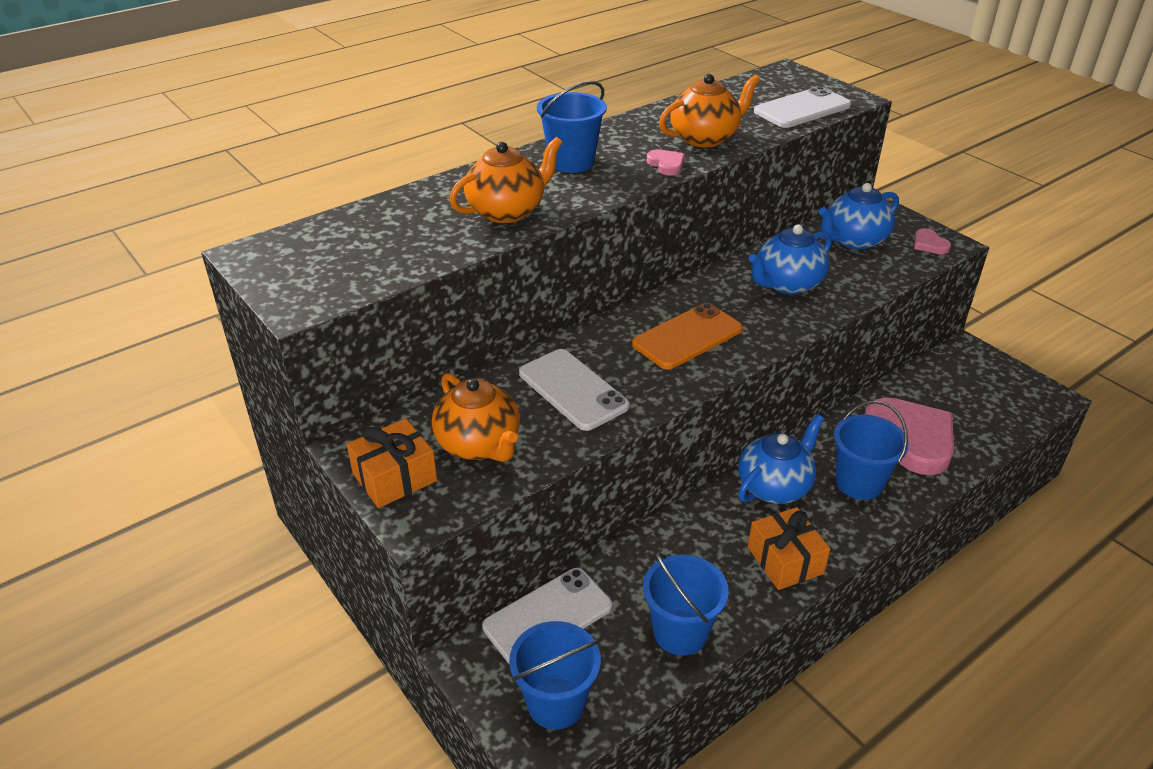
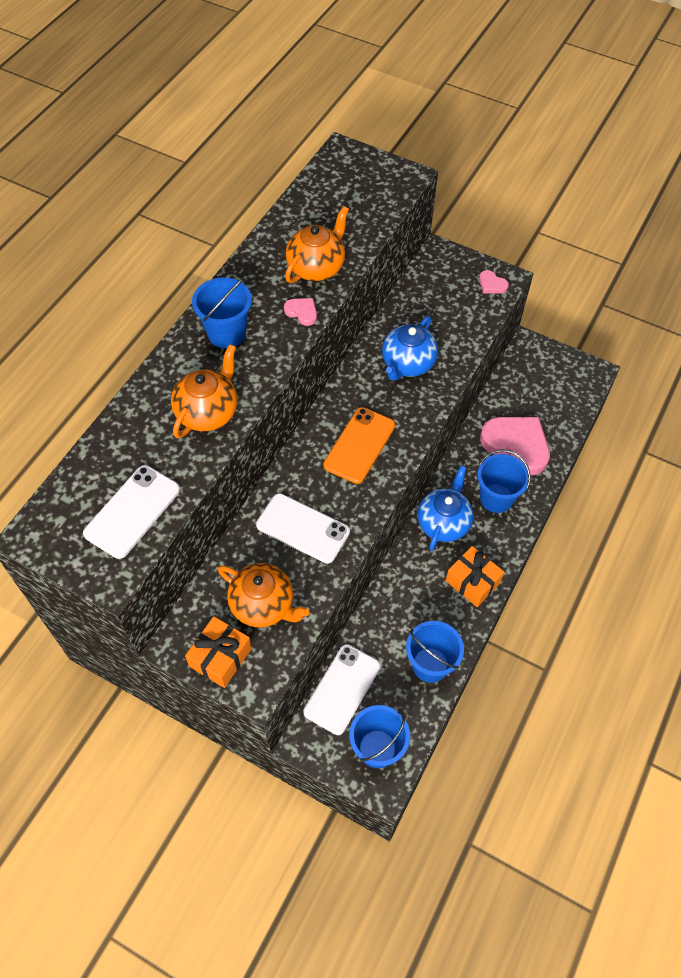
camera: 25 degrees left, 20 degrees up
white phone [754,86,851,128] -> white phone moved to [83,465,180,559]
blue teapot [819,183,899,250] -> none

